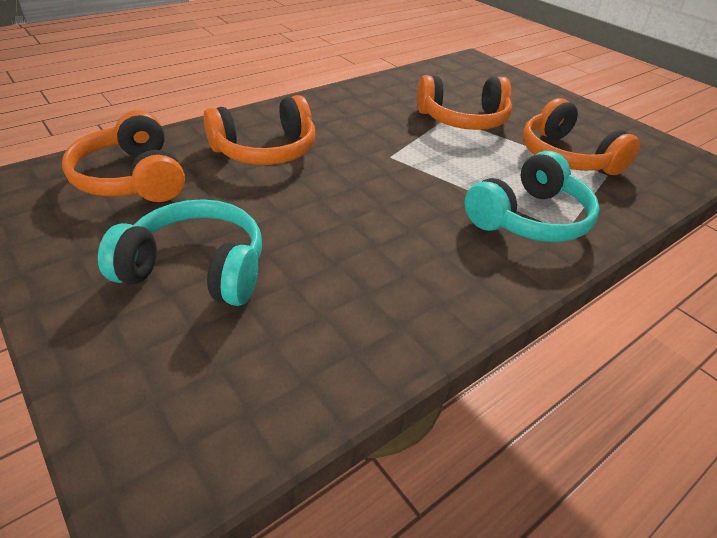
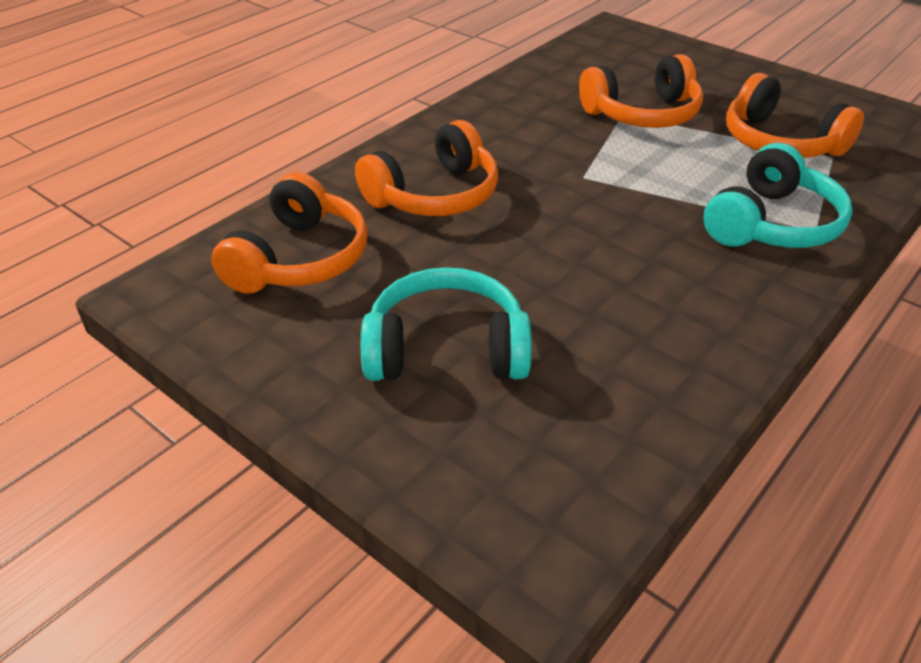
camera: 10 degrees left, 0 degrees up
orange headphones [62,110,185,202] -> orange headphones turned 120 degrees counterclockwise [211,172,368,294]

